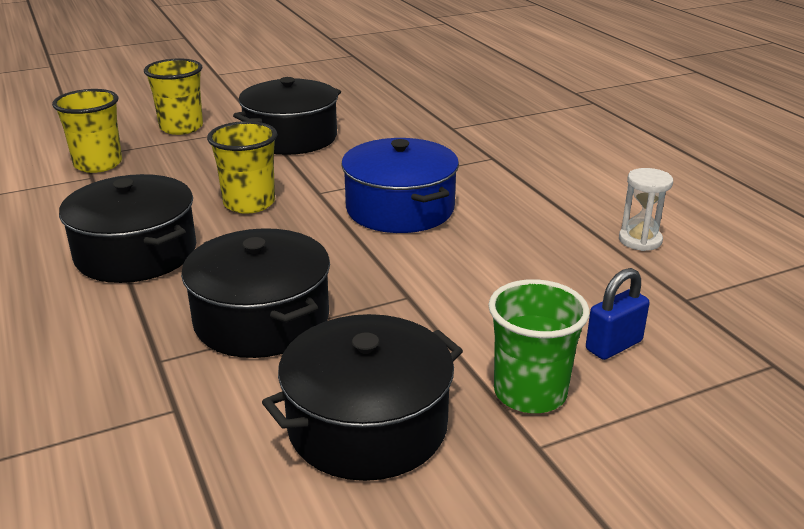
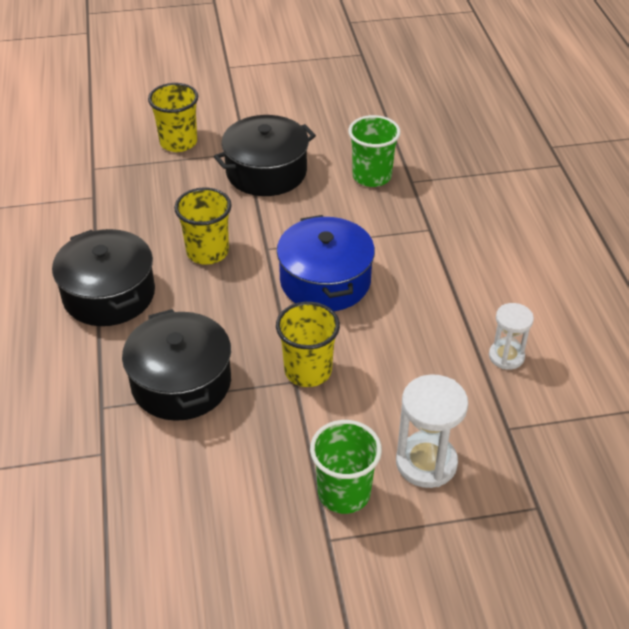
camera: 15 degrees right, 15 degrees up
yellow cup [52,89,122,173] -> yellow cup moved to [276,302,340,387]
black pot [262,314,463,481] -> none
blue padlock [586,268,649,360] -> white hourglass [396,374,468,488]
none -> green cup [348,115,401,187]

